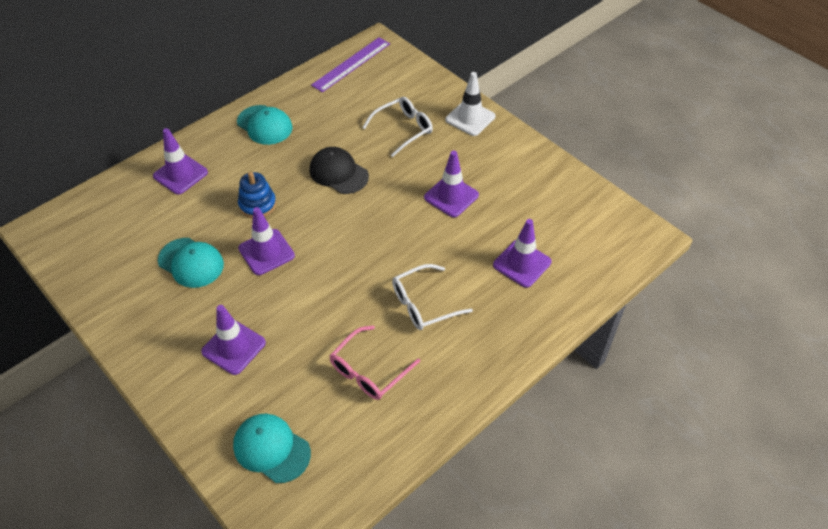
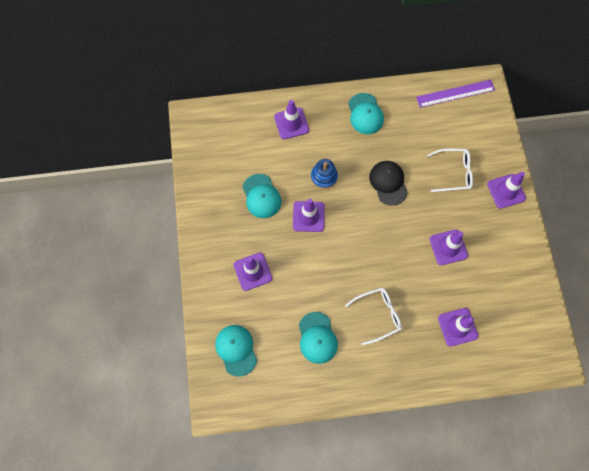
camera: 35 degrees right, 20 degrees up
pink glasses [330,326,420,400] -> turquoise cap [299,312,338,364]
white glasses [392,264,473,330] -> white glasses turned 150 degrees clockwise [345,287,402,345]
white traffic cone [446,72,496,136] -> purple traffic cone [487,172,526,209]

